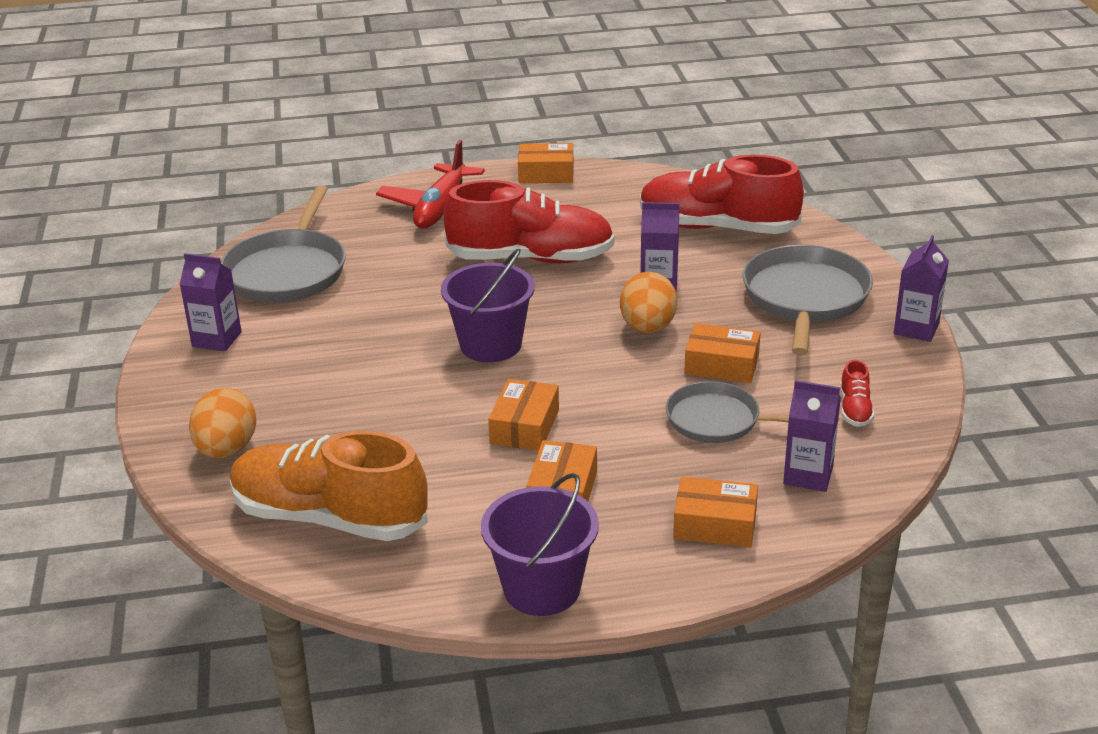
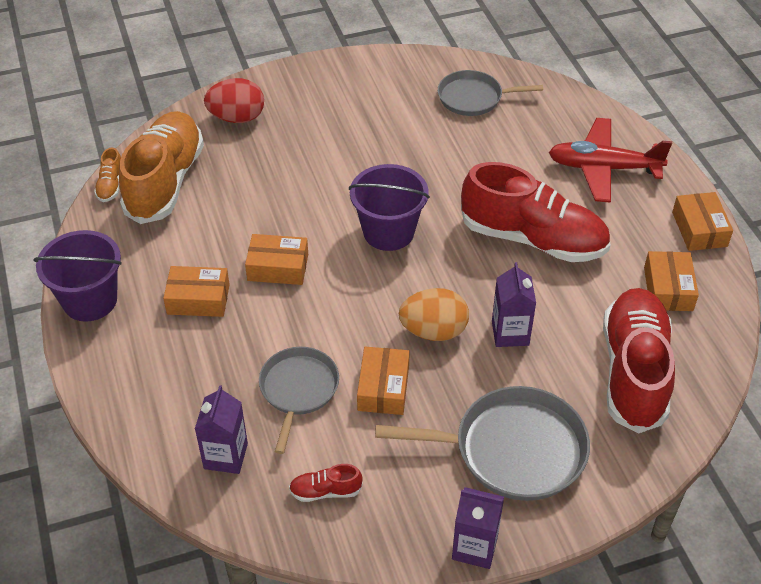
camera: 80 degrees right, 15 degrees up
purple carton [179,253,242,352] -> none
orange egg [189,388,256,459] -> red egg [204,78,264,123]
grey pan [221,185,345,302] -> grey pan [438,70,543,116], size x0.64
red shoe [443,180,614,263] -> red shoe turned 60 degrees counterclockwise [461,162,610,262]
orange box [673,476,758,547] -> orange box moved to [644,251,699,311]
none -> orange shoe [94,148,121,202]

